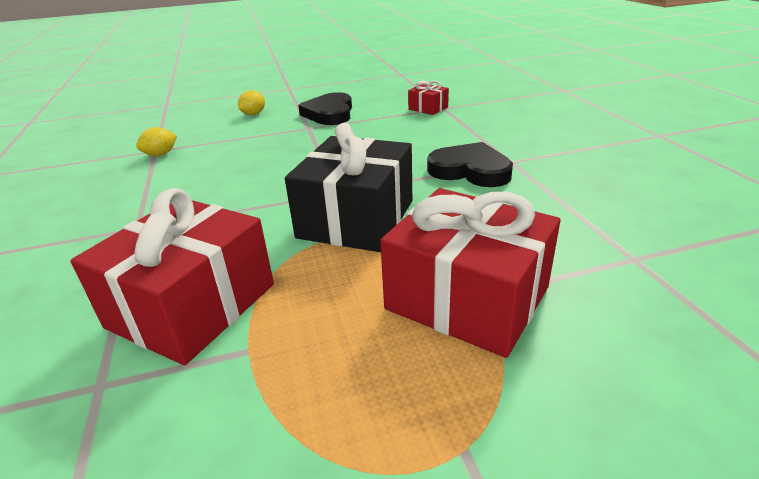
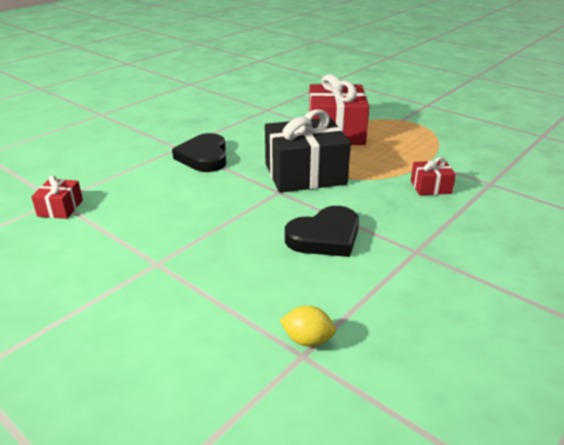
camera: 125 degrees left, 0 degrees up
red gift [71,188,274,365] -> red gift [411,157,456,195], size x0.47
yellow lemon [238,90,265,115] -> none
black heart [298,92,352,125] -> black heart moved to [285,206,359,257]

